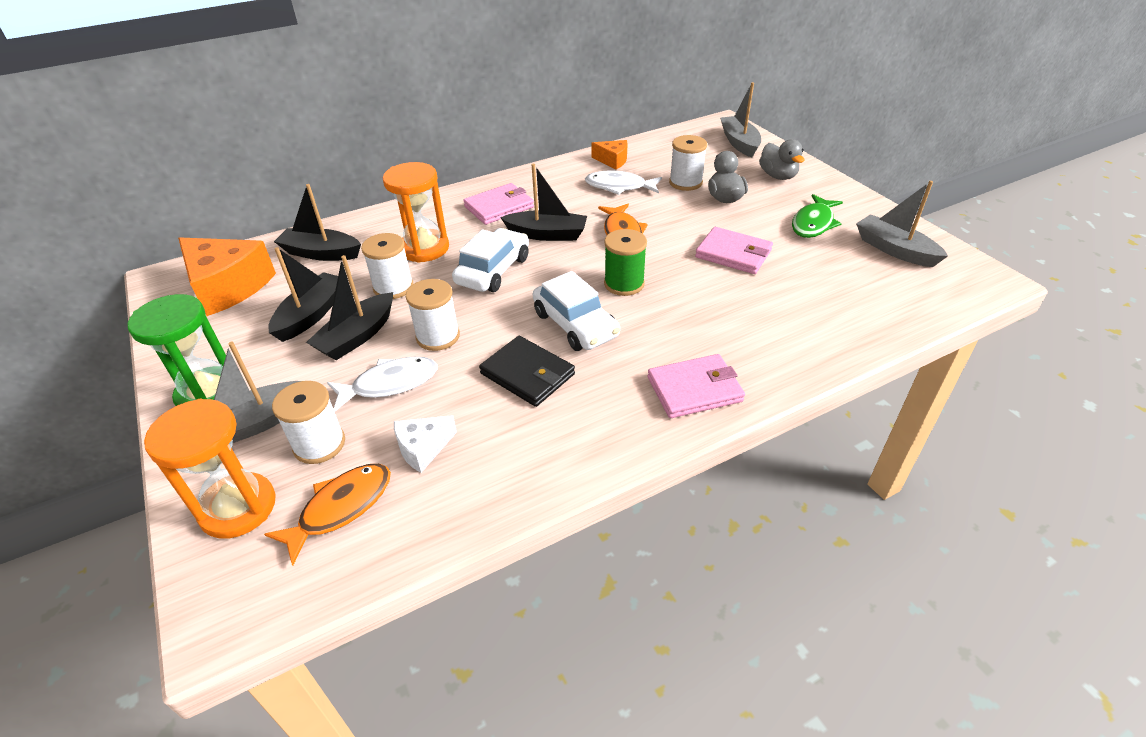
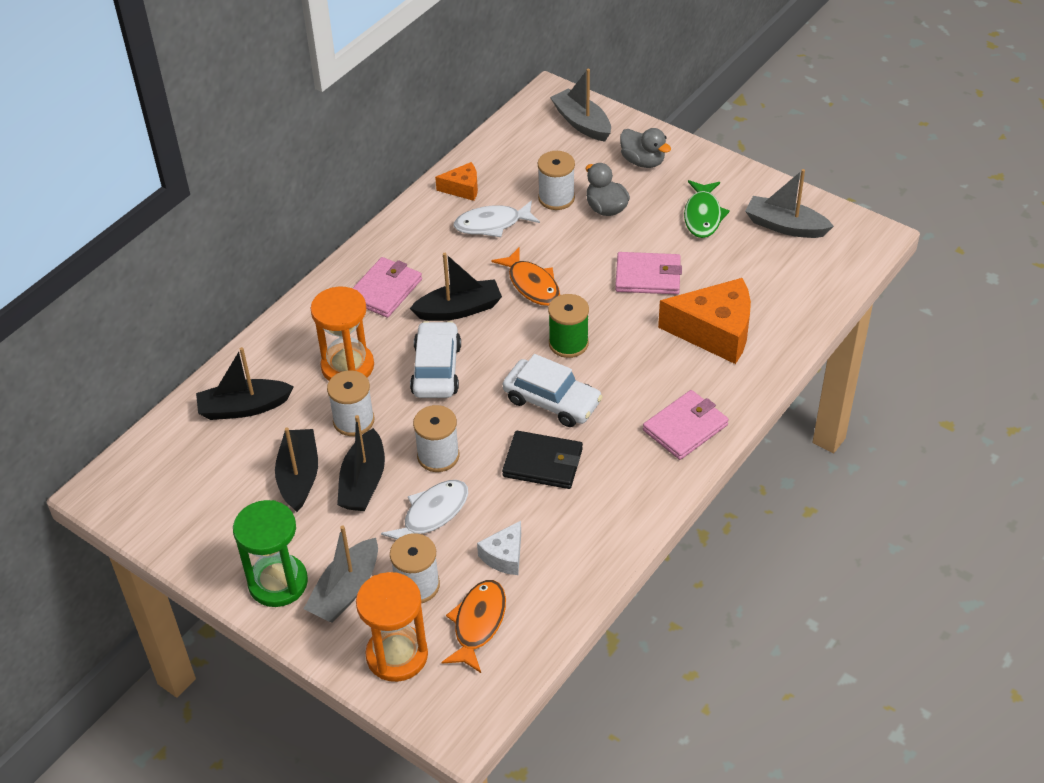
camera: 25 degrees left, 5 degrees up
orange cheese [178,237,276,316] -> orange cheese moved to [658,278,751,364]

